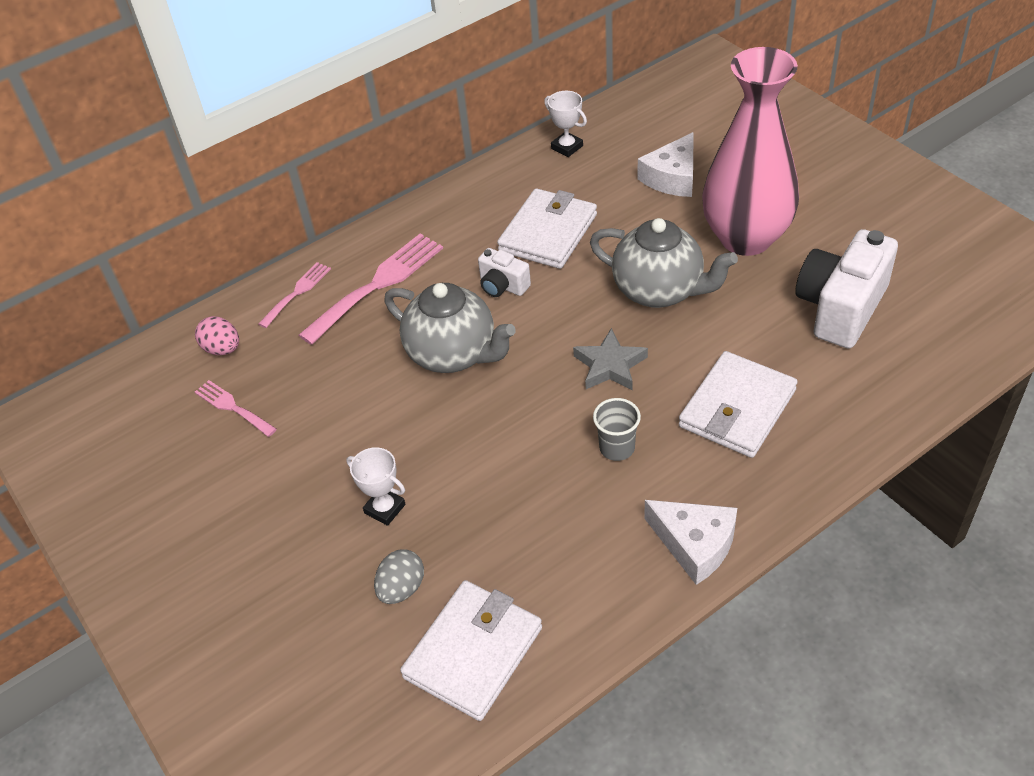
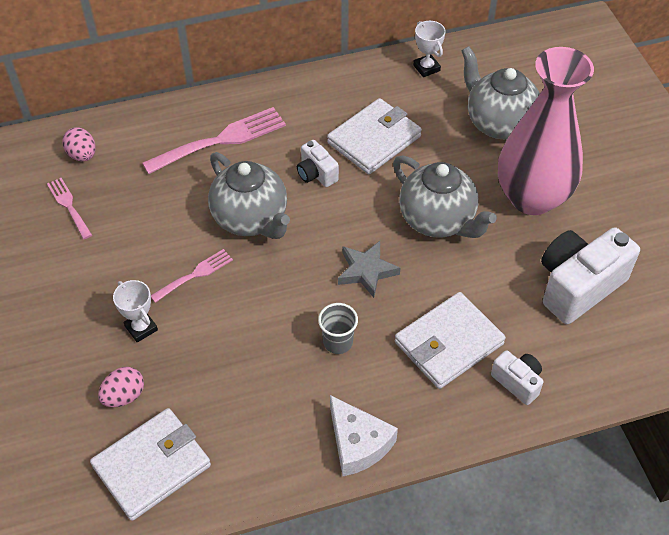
camera: 15 degrees right, 5 degrees up
pink fork [258,262,331,328] -> pink fork moved to [151,249,233,303]
grey egg [374,549,424,604] -> pink egg [98,367,144,407]
white cheese [638,132,694,197] -> grey teapot [461,46,540,139]
none -> white camera [491,350,544,405]

